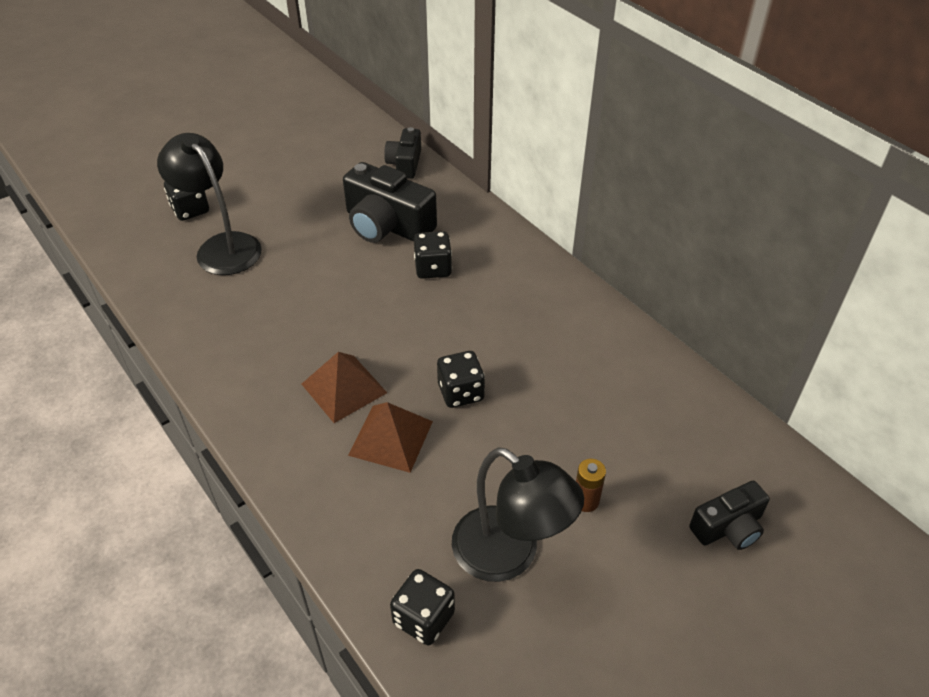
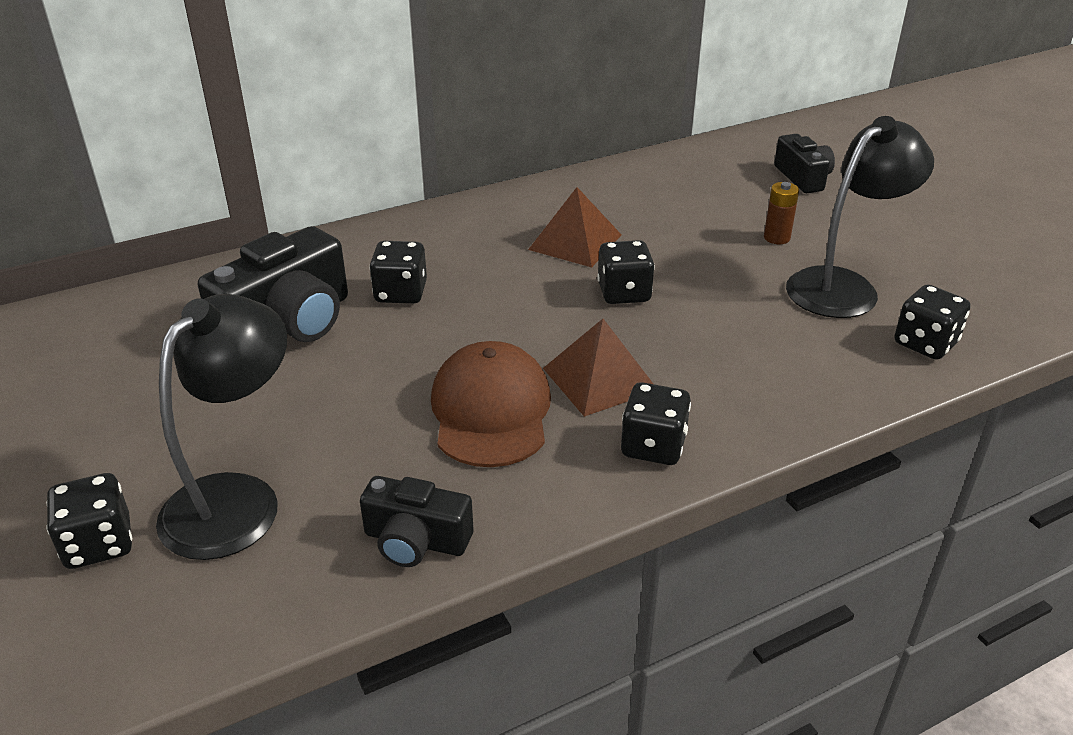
camera: 80 degrees left, 10 degrees down
black lamp [157,133,262,275] -> black lamp turned 150 degrees clockwise [156,294,287,560]
brown pyramid [348,402,433,473] -> brown pyramid moved to [528,187,621,267]
black camera [384,127,421,179] -> black camera moved to [360,476,473,567]
none -> brown cap [431,341,551,467]
none -> black dice [621,382,691,465]

